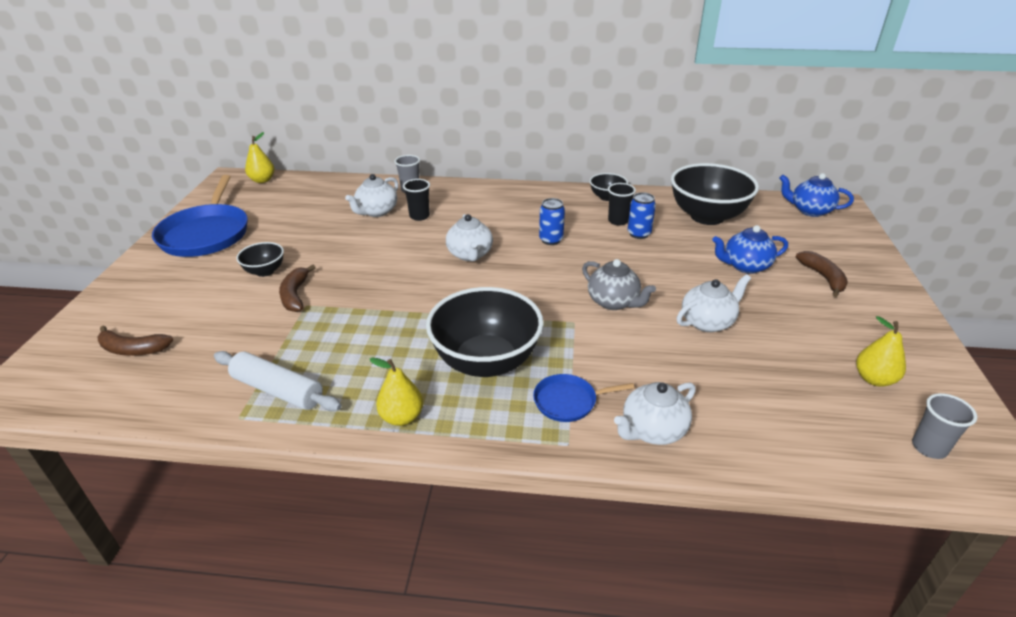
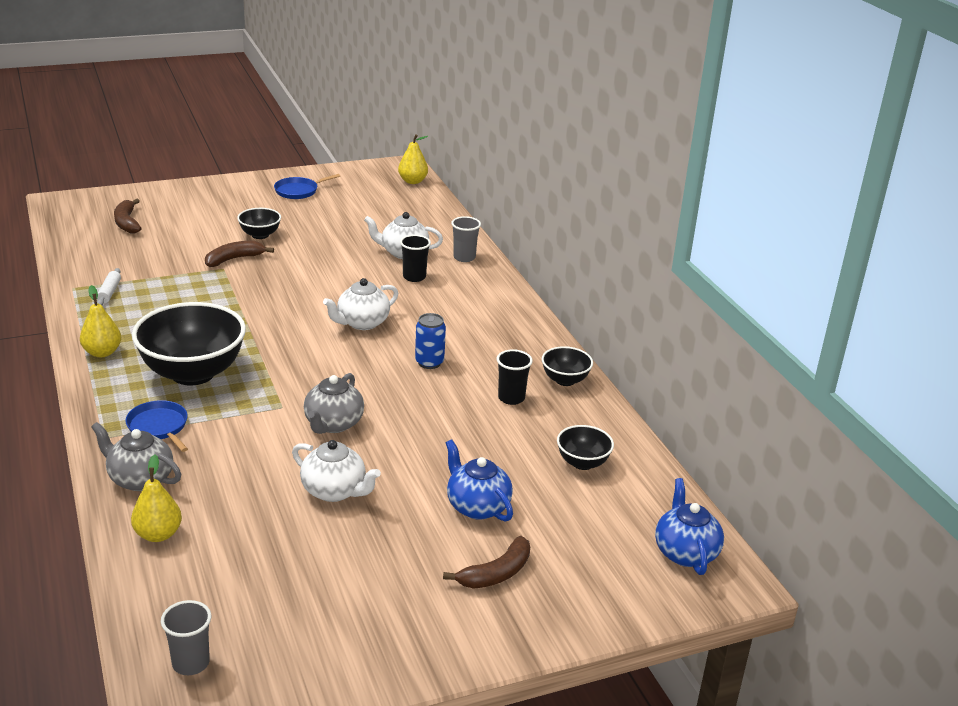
camera: 60 degrees right, 5 degrees down
blue pan [152,175,248,257] -> blue pan [274,174,340,199], size x0.50
white rolling pin [214,351,342,411] -> white rolling pin [97,268,121,305], size x0.54
white teapot [614,382,696,445] -> grey teapot [91,422,181,491]
blue can [628,192,656,239] -> none
black bowl [671,163,759,225] -> black bowl [557,425,614,470], size x0.48
yellow pear [856,316,906,387] -> yellow pear moved to [131,455,182,542]

